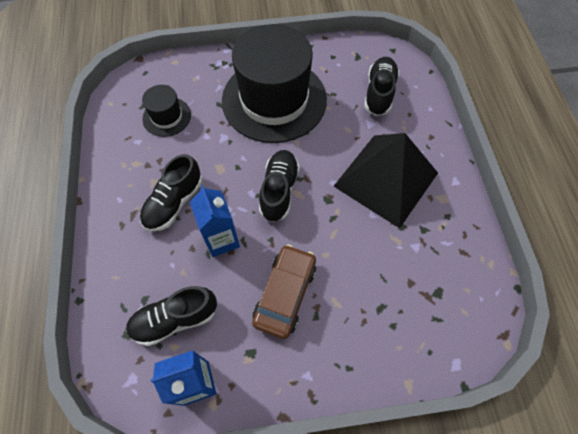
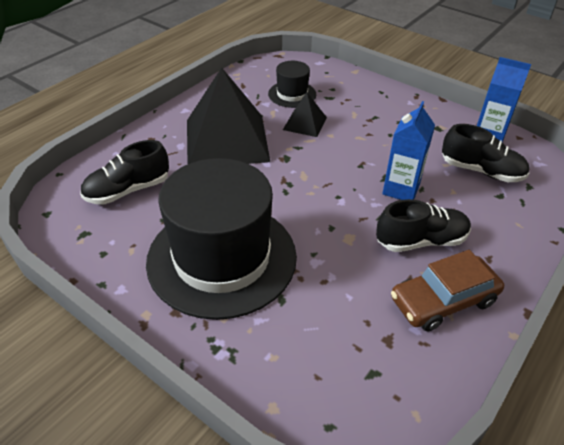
camera: 135 degrees left, 20 degrees down
black hat [142,85,191,137] -> black hat moved to [268,61,316,108]
brown car [252,244,316,339] -> brown car moved to [391,250,504,331]
black shoe [259,150,300,222] -> none
none -> black pyramid [283,92,327,137]

